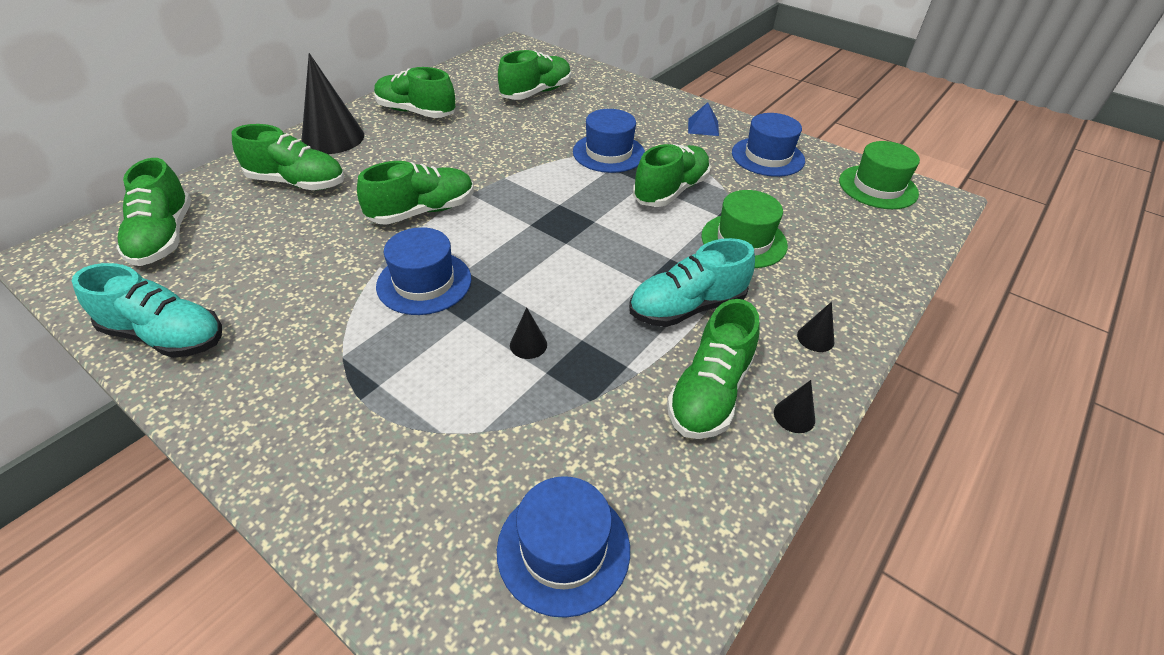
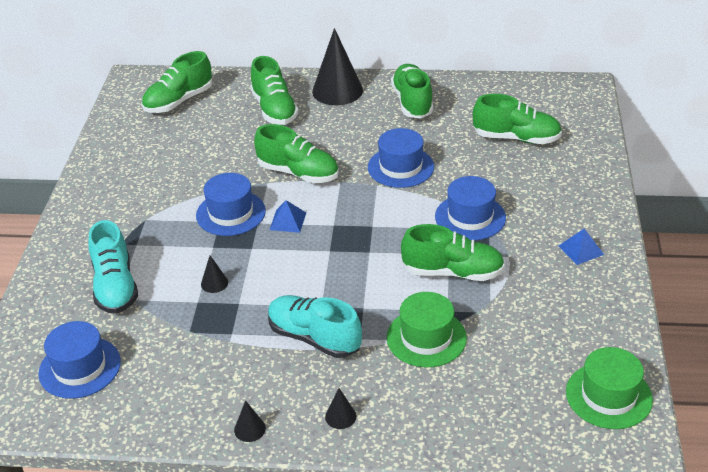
camera: 60 degrees right, 5 degrees down
turquoise shoe [72,263,222,358] -> turquoise shoe moved to [88,220,138,314]
green shoe [667,299,760,439] -> none
blue hat [732,113,805,177] -> blue hat moved to [368,128,434,188]
none -> blue pyramid [269,200,306,233]

